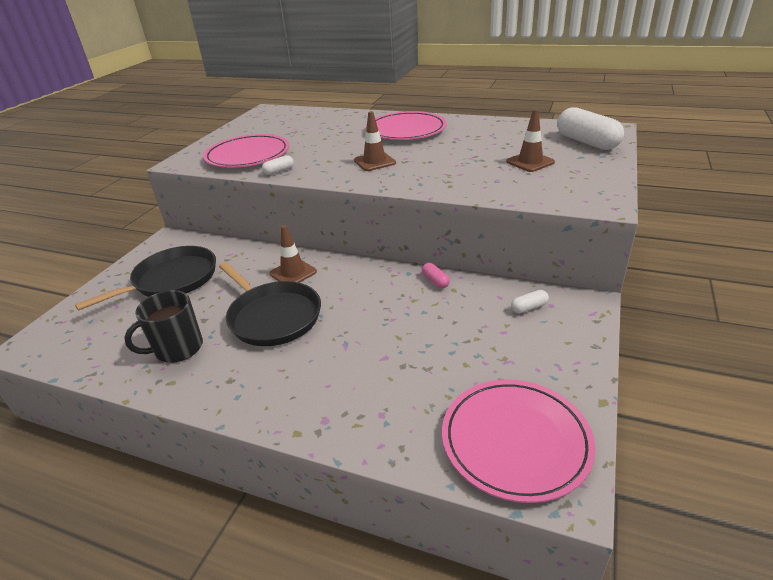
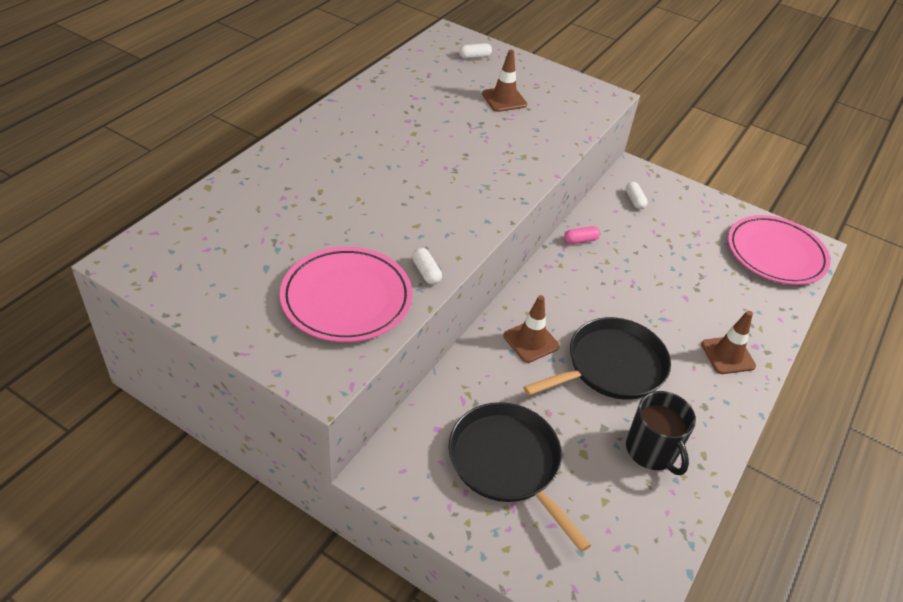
camera: 85 degrees left, 10 degrees up
brown traffic cone [354,111,396,171] -> brown traffic cone moved to [701,311,756,374]
pink plate [366,111,447,140] -> none
white capsule [557,107,624,150] -> white capsule [459,43,492,59], size x0.45

